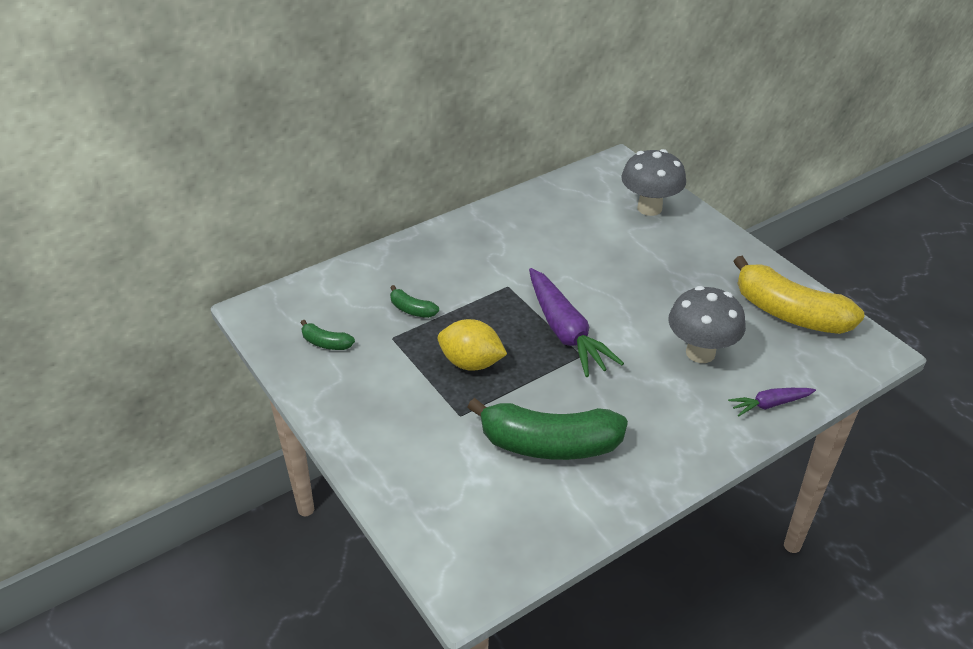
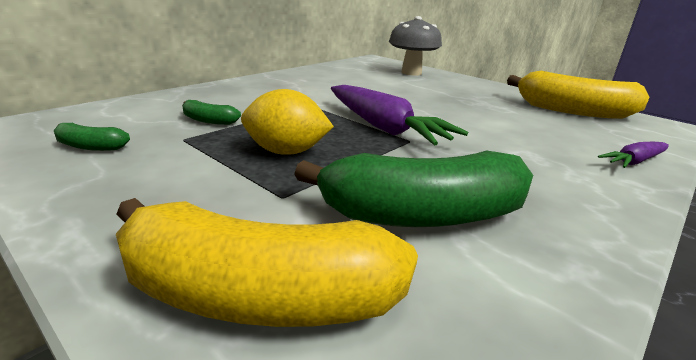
camera: 15 degrees left, 15 degrees down
grey mushroom [668,286,746,363] -> none
none -> yellow banana [116,198,418,327]

